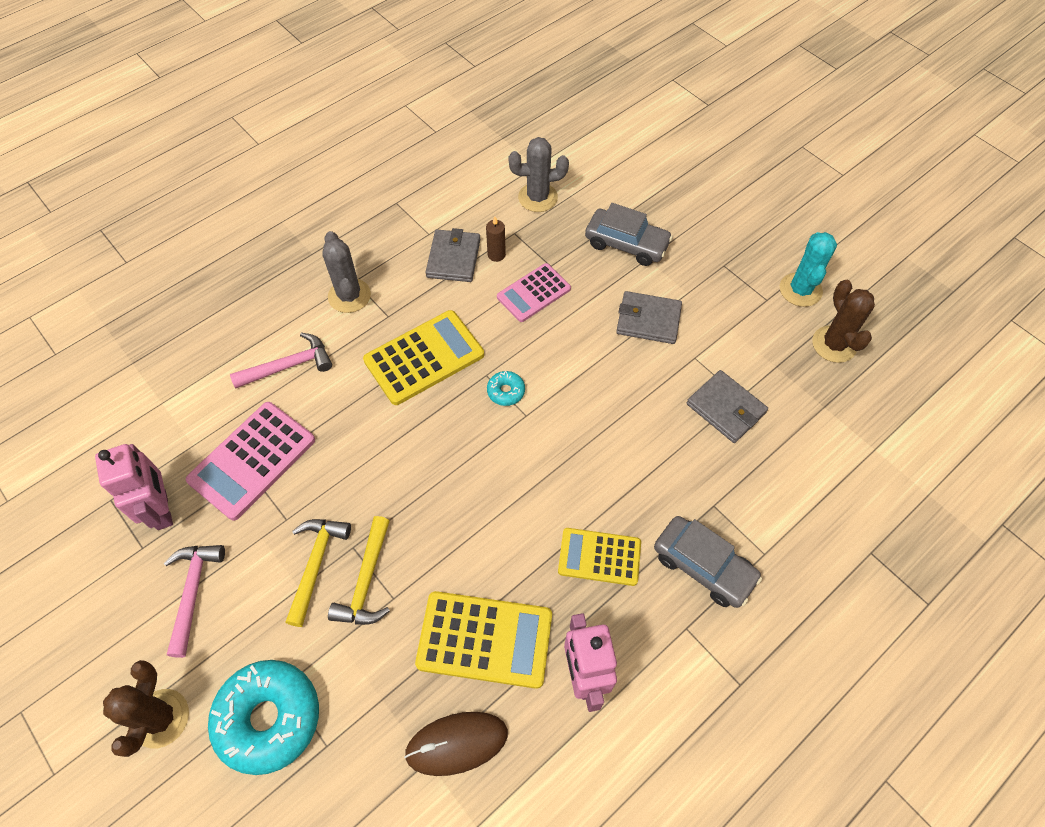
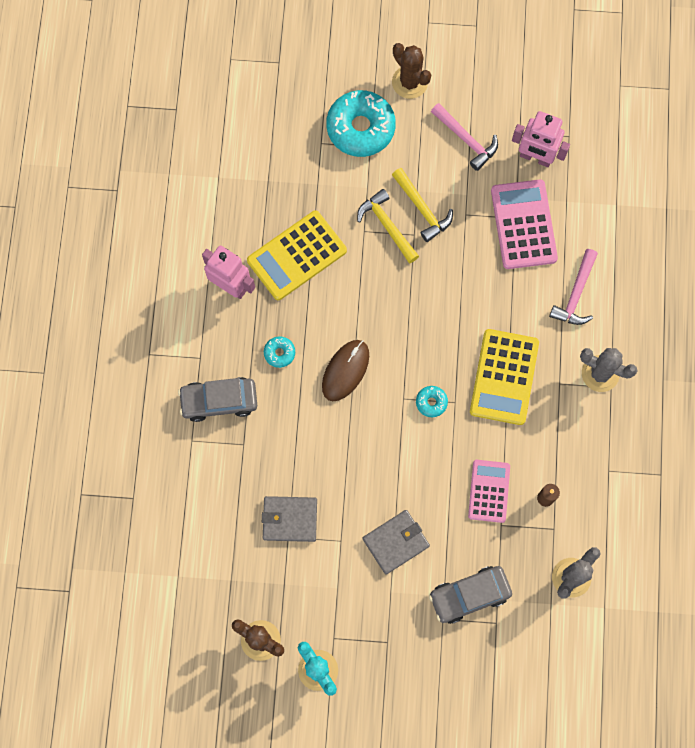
camera: 135 degrees right, 15 degrees up
brown mouse [404,712,508,776] -> brown mouse moved to [322,340,369,401]
grey wallet [426,228,480,282] -> none
yellow calculator [558,528,641,586] -> turquoise donut [264,336,295,368]

